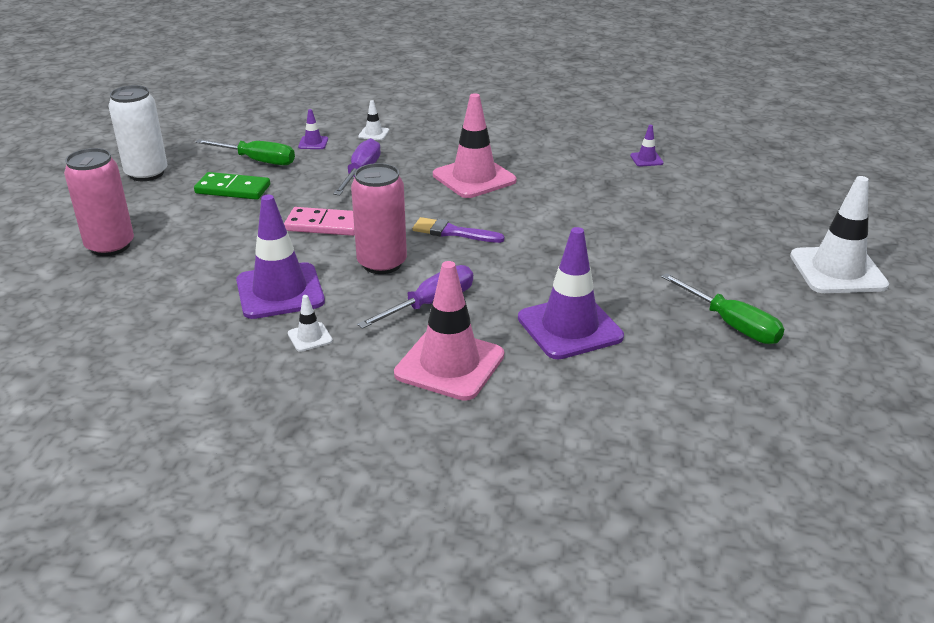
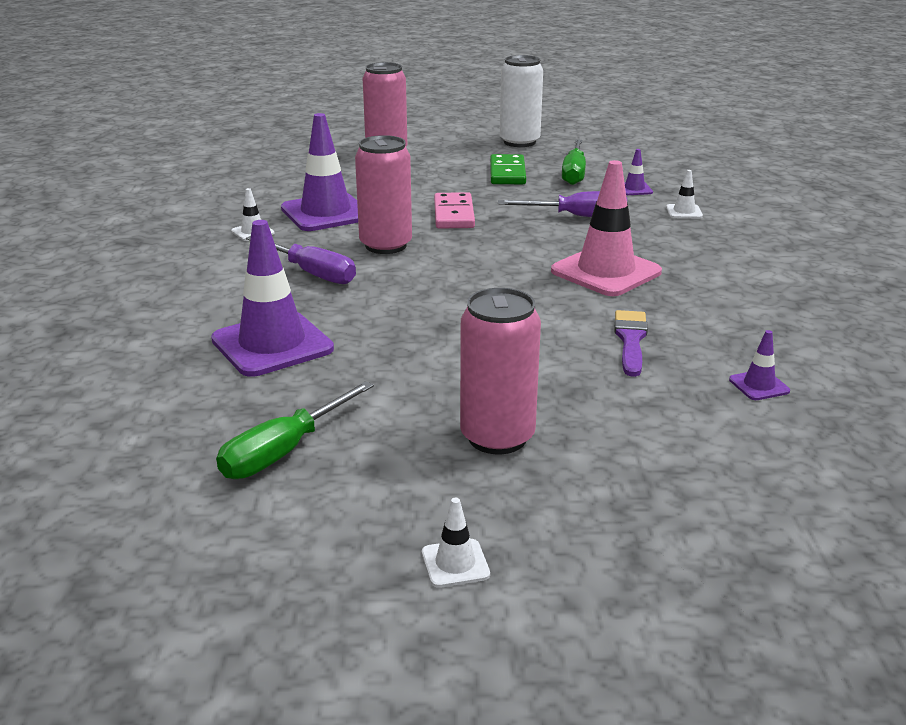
camera: 80 degrees right, 5 degrees down
pink traffic cone [394,261,504,401] -> none
purple brush [412,217,505,243] -> purple brush moved to [615,310,648,377]
white traffic cone [790,176,889,293] -> white traffic cone [422,498,490,588], size x0.44
none -> pink can [460,288,541,454]

